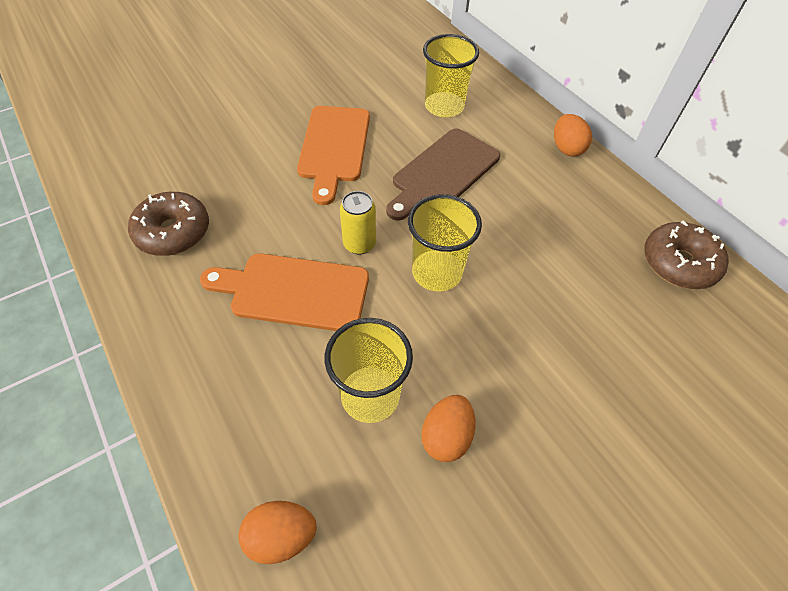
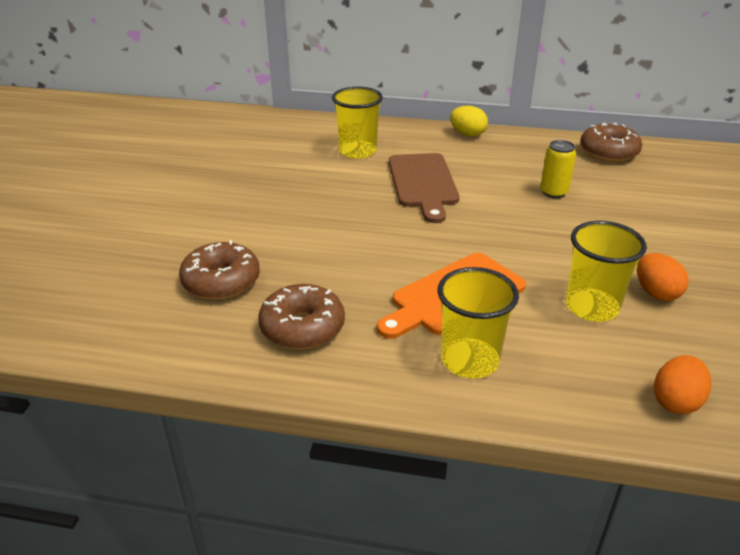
camera: 45 degrees left, 20 degrees down
orange cutting board [297,106,370,205] -> none
yellow can [340,191,376,254] -> yellow can moved to [540,140,576,198]
yellow cup [408,194,482,291] -> yellow cup moved to [438,267,519,378]
orange egg [554,114,592,156] -> yellow egg [450,106,488,137]
none -> brown donut [179,240,260,300]

